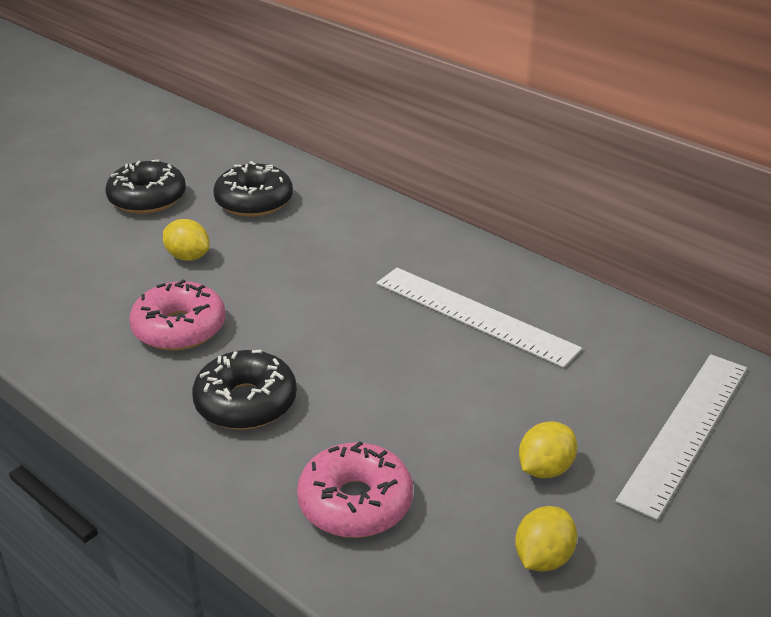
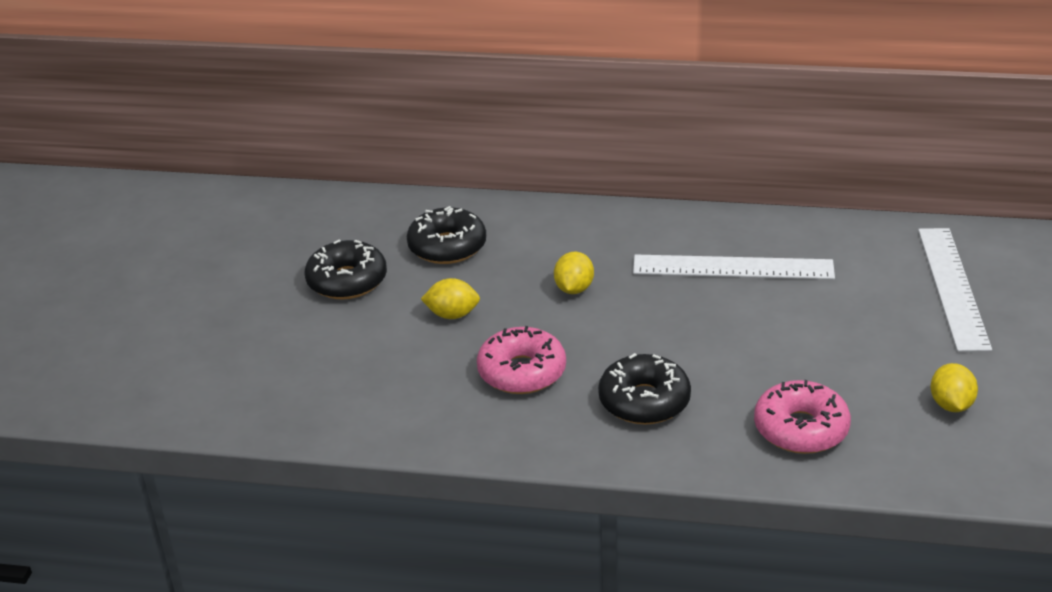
camera: 30 degrees left, 0 degrees up
yellow lemon [519,421,577,479] -> yellow lemon moved to [554,252,594,294]

